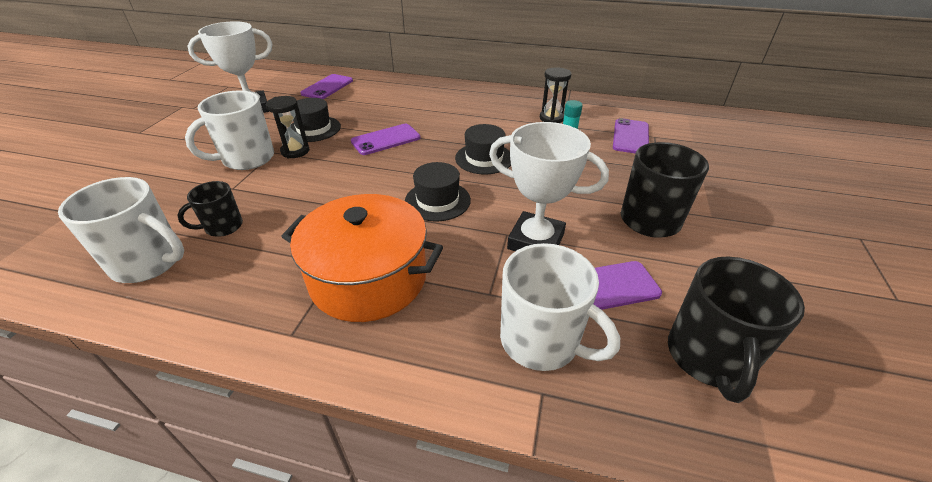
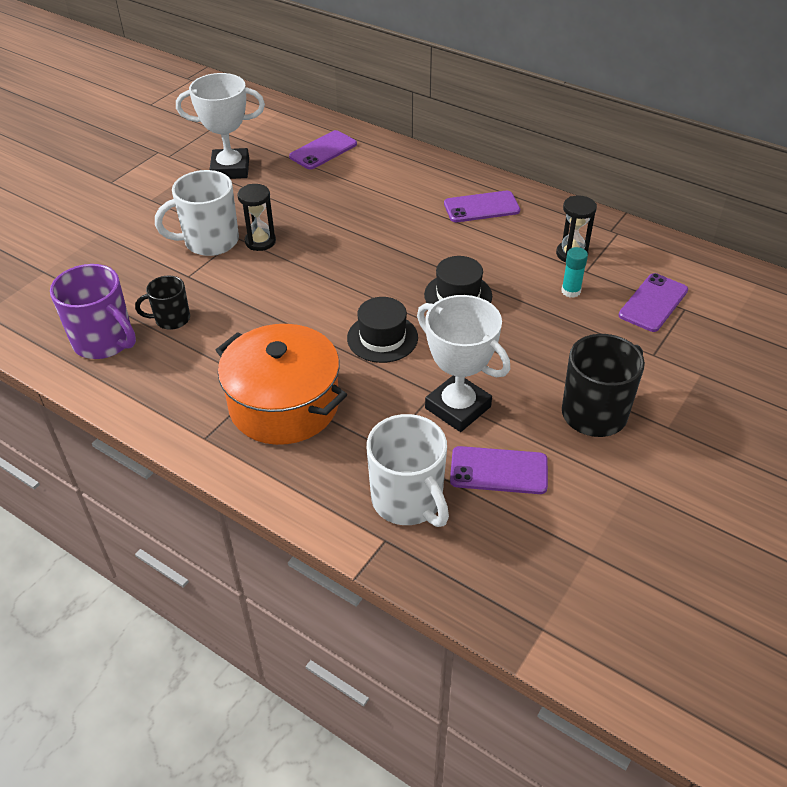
camera: 20 degrees right, 5 degrees up
white mug [58,177,184,283] -> purple mug [50,264,136,359]
black hat [291,98,341,142] -> none
purple phone [351,124,420,155] -> purple phone moved to [444,191,520,222]
black mug [668,256,805,403] -> none

